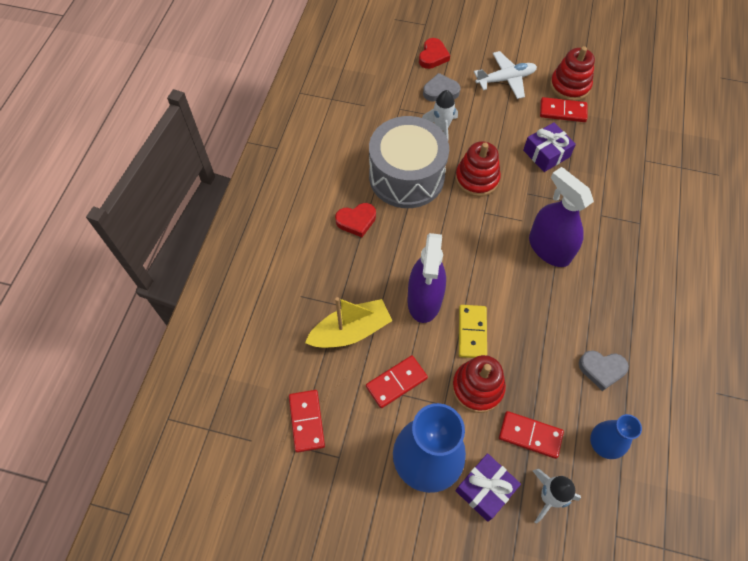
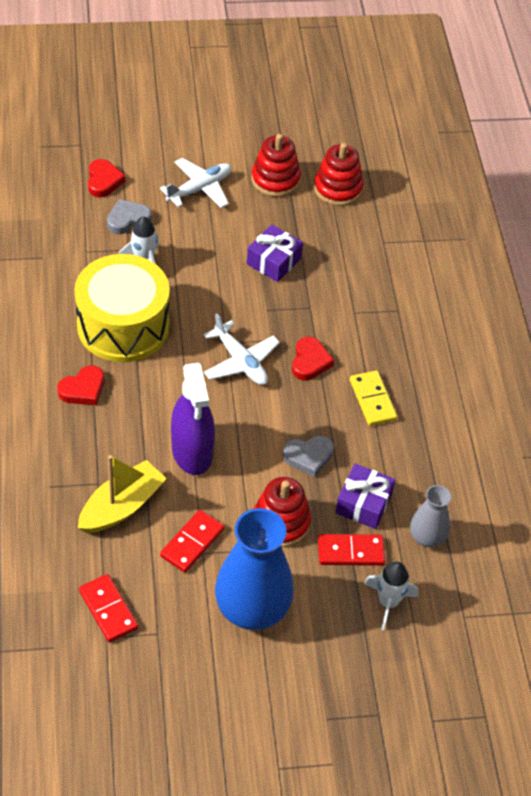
camera: 25 degrees left, 10 degrees down
grey drum [369,116,449,208] -> yellow drum [74,254,170,362]
red stacking toy [455,141,501,197] -> red stacking toy moved to [314,143,364,206]
purple gift [456,453,521,522] -> purple gift moved to [335,464,395,529]
yellow domino [459,305,487,358] -> yellow domino moved to [350,371,397,426]
purple spray bottle [529,167,594,267] -> red heart [292,337,334,381]
red domino [540,97,587,122] -> none
grey heart [579,351,629,391] -> grey heart moved to [283,435,334,477]
blue vase [590,414,642,459] -> grey vase [410,485,451,547]
none -> white plane [203,313,280,385]

